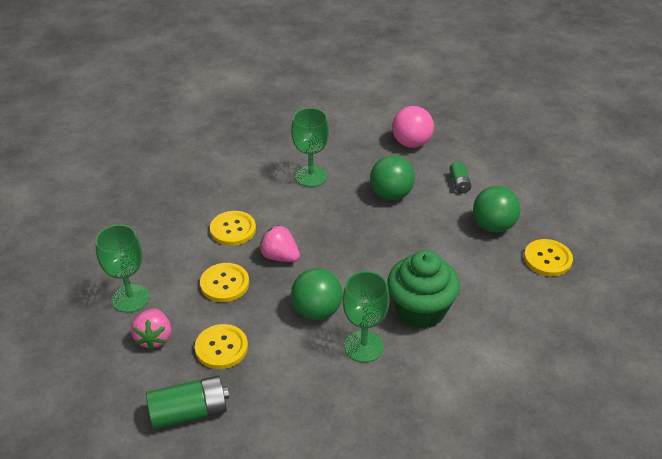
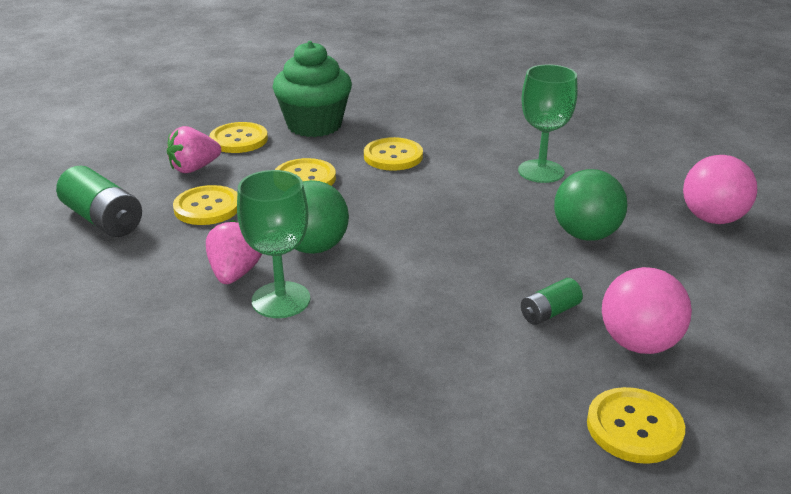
camera: 60 degrees right, 10 degrees down
green goblet [95,224,149,313] -> yellow button [209,122,268,153]
pink strawberry [259,225,300,262] -> pink strawberry moved to [206,220,262,284]
green cupcake [388,250,460,329] -> green cupcake moved to [272,41,352,137]
green battery [450,162,471,193] -> green battery moved to [521,278,583,325]
green ball [473,186,520,233] -> pink ball [602,267,692,354]

